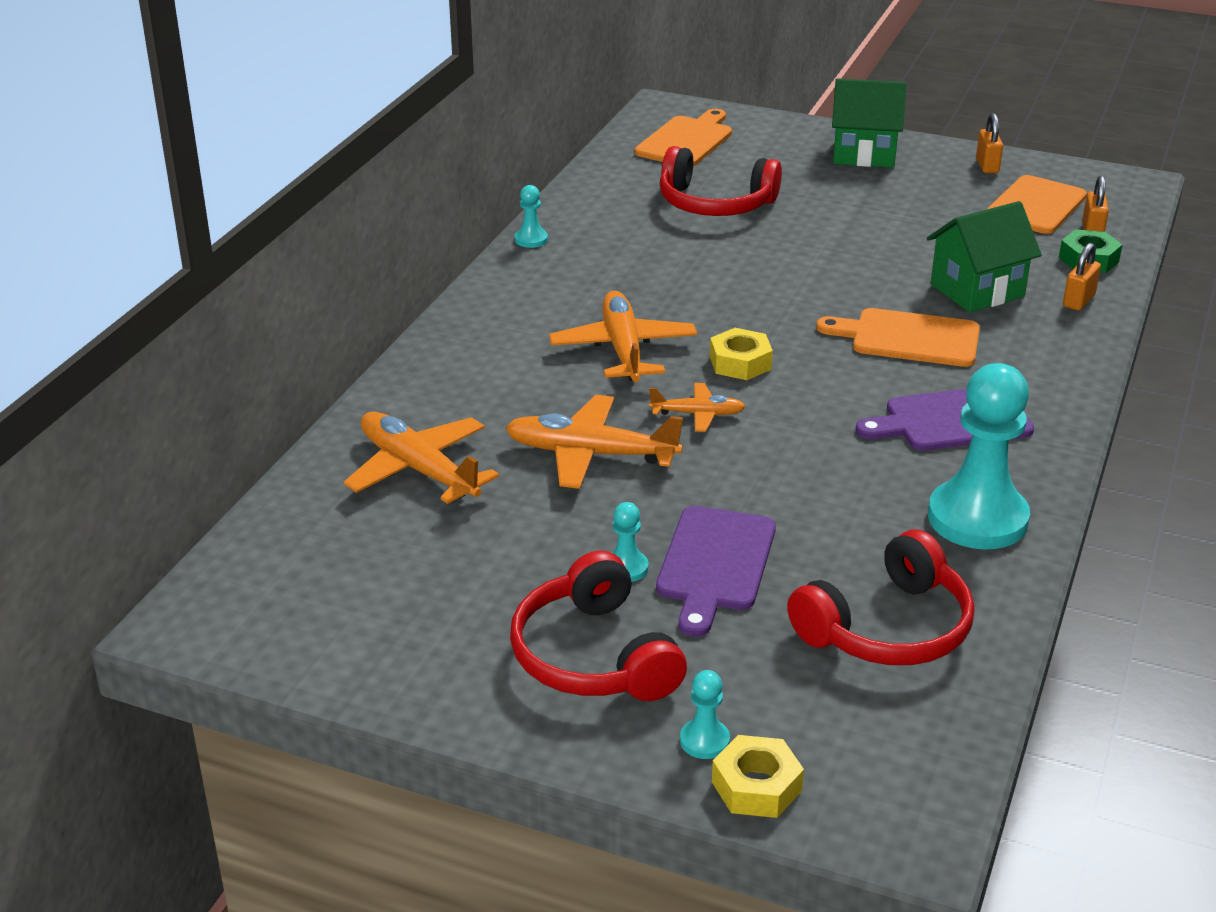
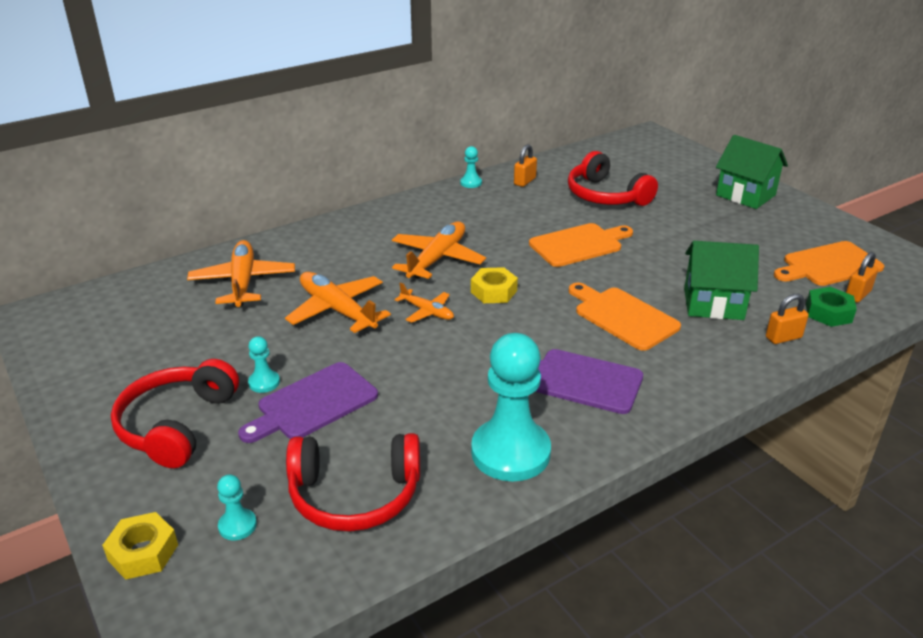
camera: 35 degrees right, 0 degrees up
orange cutting board [635,109,732,166] -> orange cutting board moved to [529,223,633,267]
turquoise pawn [680,670,730,759] -> turquoise pawn moved to [217,474,257,540]
orange padlock [976,113,1003,173] -> orange padlock moved to [514,144,537,187]

